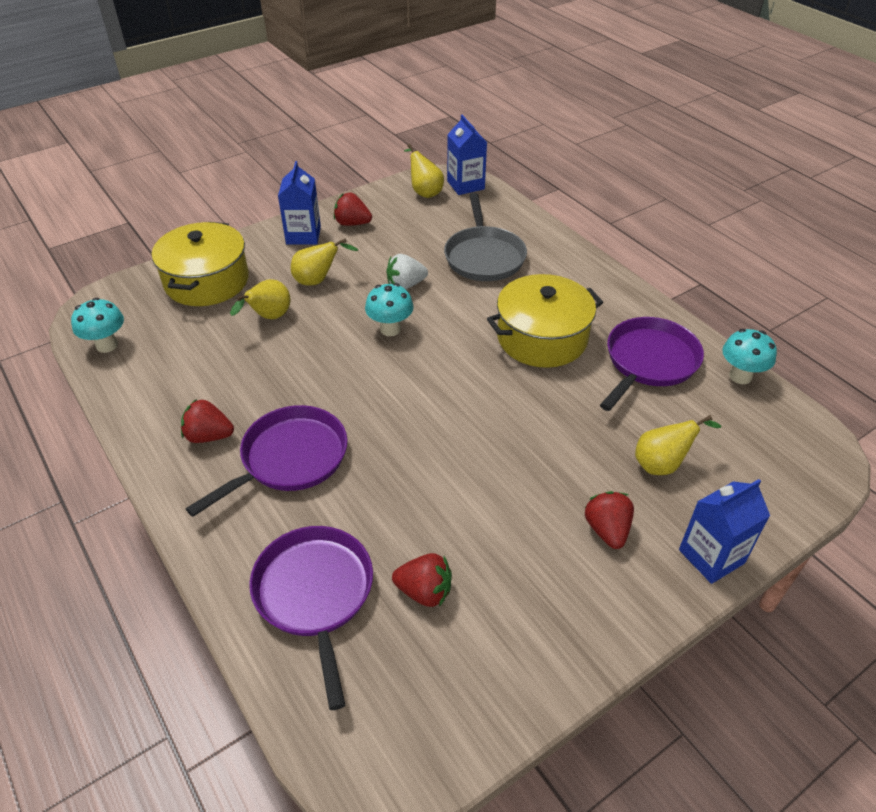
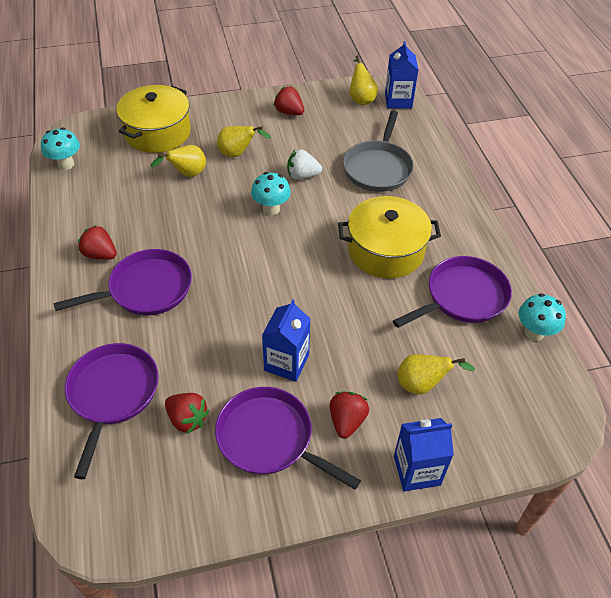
camera: 20 degrees right, 5 degrees up
blue carton [278,161,321,244] -> blue carton moved to [262,299,310,382]
none -> purple pan [215,387,361,490]

